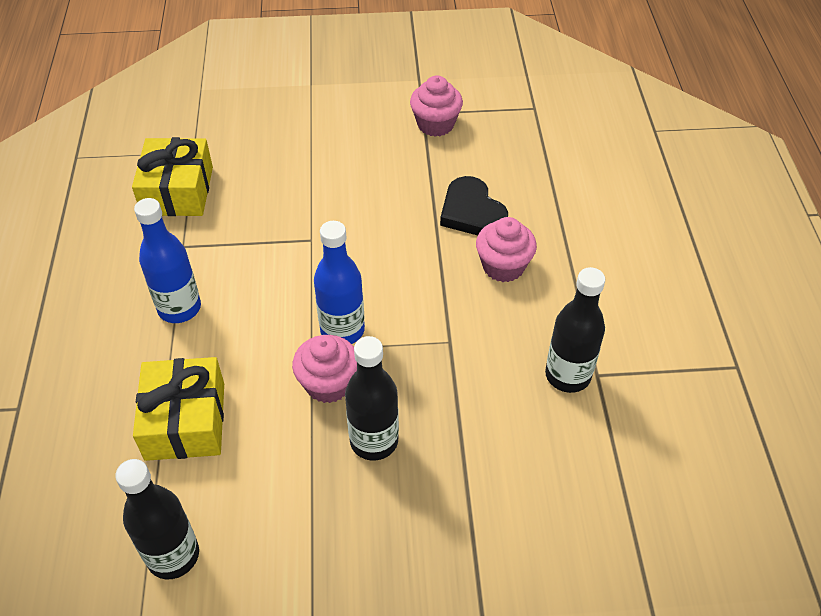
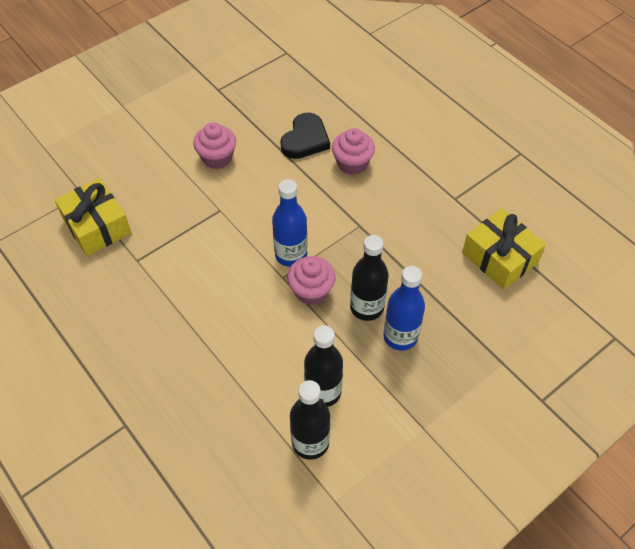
camera: 35 degrees left, 5 degrees up
yellow gift [133,357,224,461] -> yellow gift moved to [462,208,546,290]
blue bottle [134,198,201,323] -> blue bottle moved to [383,266,425,351]
pink cupcake [410,75,463,137] -> pink cupcake moved to [193,122,236,169]
black heart [440,176,508,235] -> black heart turned 90 degrees counterclockwise [280,113,330,159]
black bottle [545,267,605,393] -> black bottle moved to [304,325,343,407]

